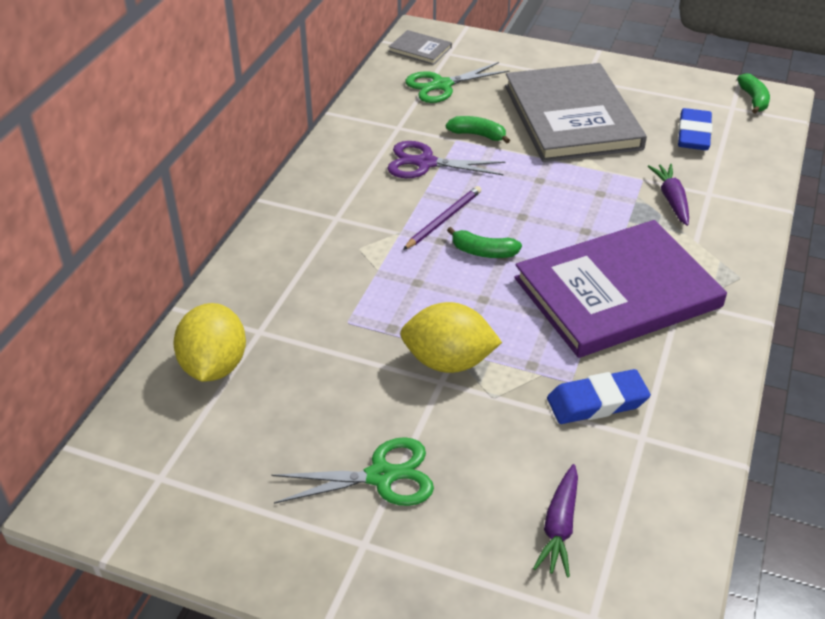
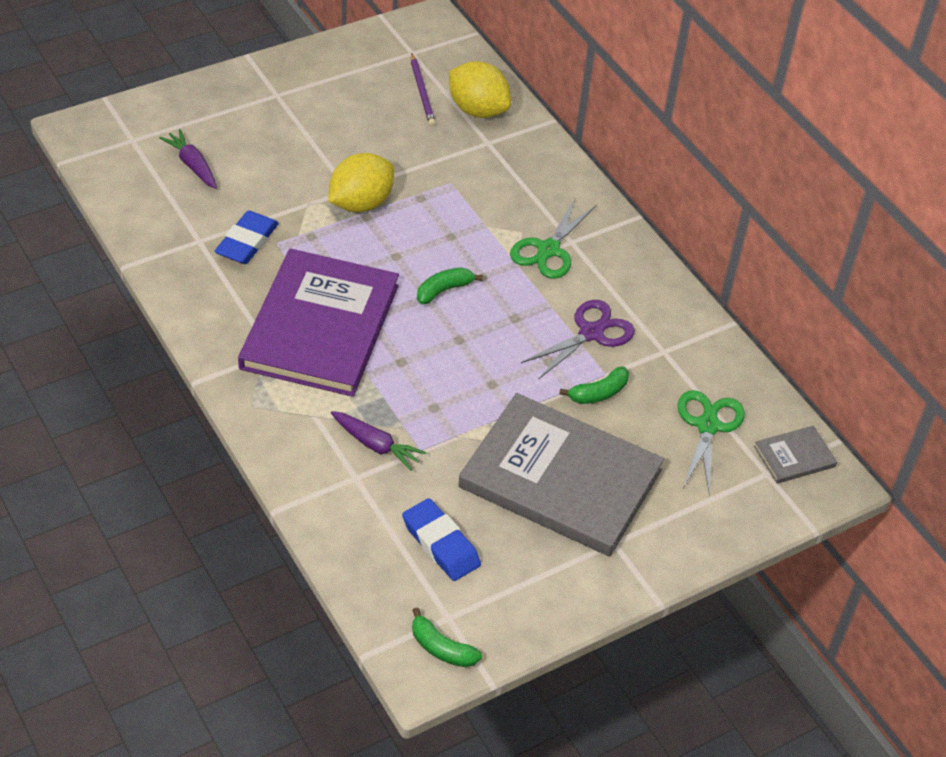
camera: 125 degrees right, 5 degrees up
green scissors [271,437,434,506] -> green scissors moved to [510,199,597,279]
purple pencil [403,186,481,250] -> purple pencil moved to [411,53,436,126]

